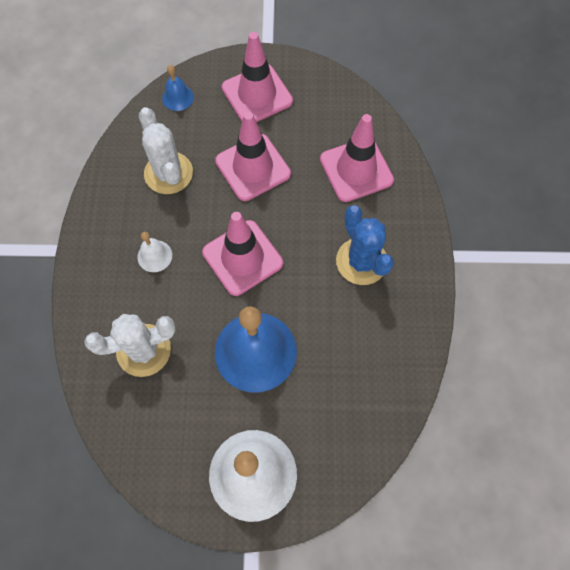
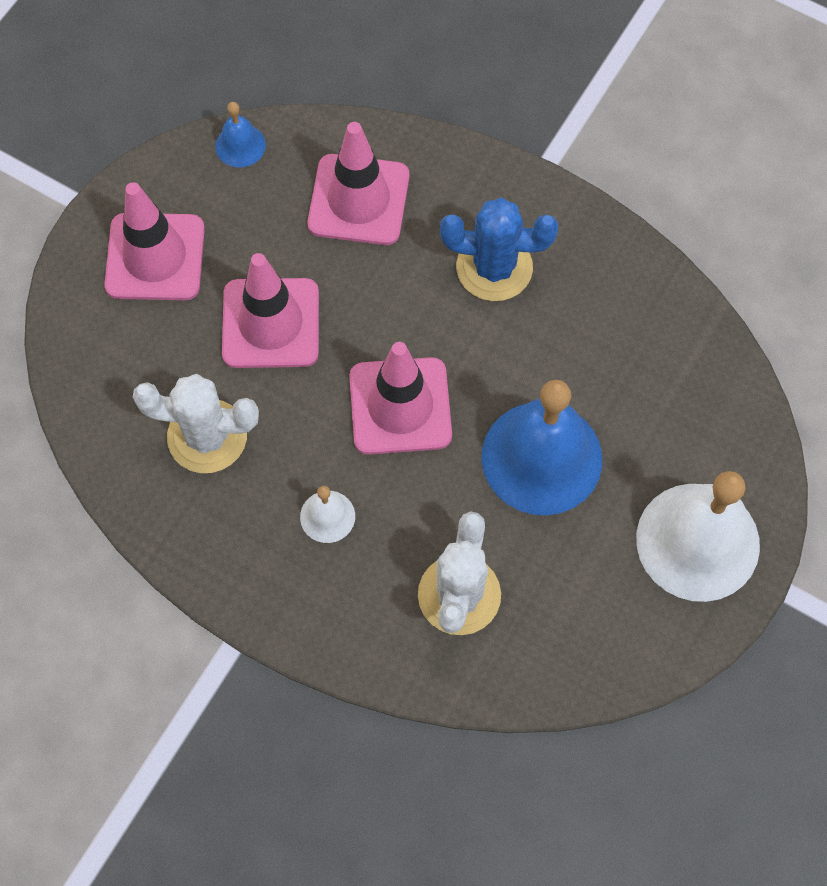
camera: 60 degrees left, 0 degrees up
blue bell [162,65,194,111] -> blue bell moved to [215,102,266,168]

